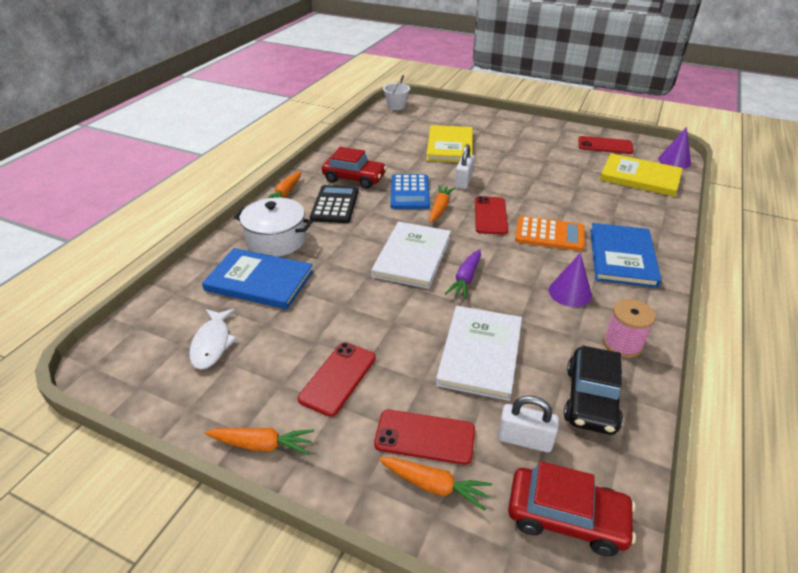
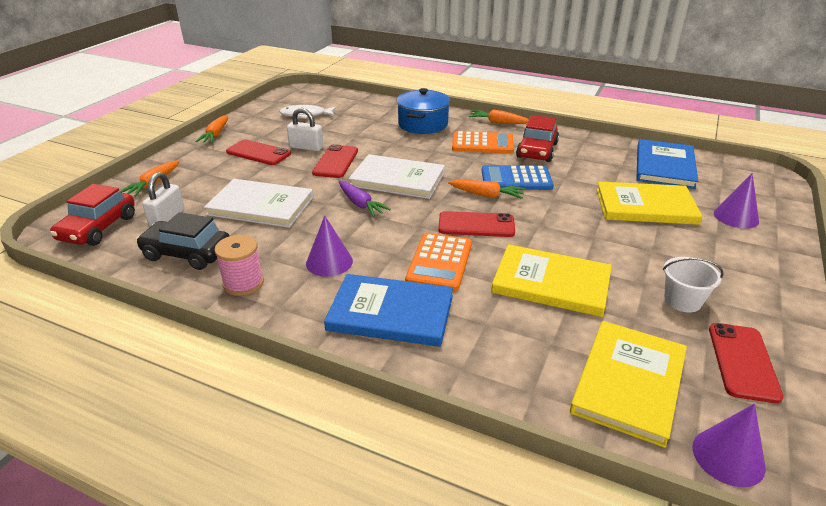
camera: 90 degrees right, 5 degrees down
blue book [202,248,313,309] -> blue book moved to [636,139,698,189]
white pot [234,198,313,257] -> blue pot [397,88,450,134]
black calculator [310,185,359,223] -> orange calculator [452,131,514,154]
red phone [374,410,475,465] -> red phone moved to [312,144,358,178]
white bucket [383,75,410,110] -> white bucket moved to [663,257,724,312]
purple carrot [445,249,481,299] -> purple carrot turned 150 degrees counterclockwise [339,181,391,217]
white padlock [455,144,474,189] -> white padlock moved to [287,108,323,151]
none -> yellow book [491,244,612,317]
none -> purple cone [714,173,759,229]

